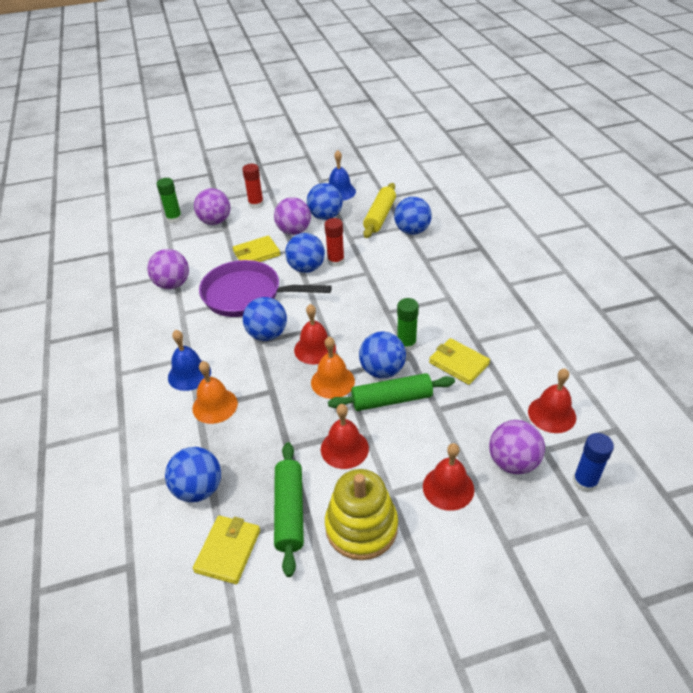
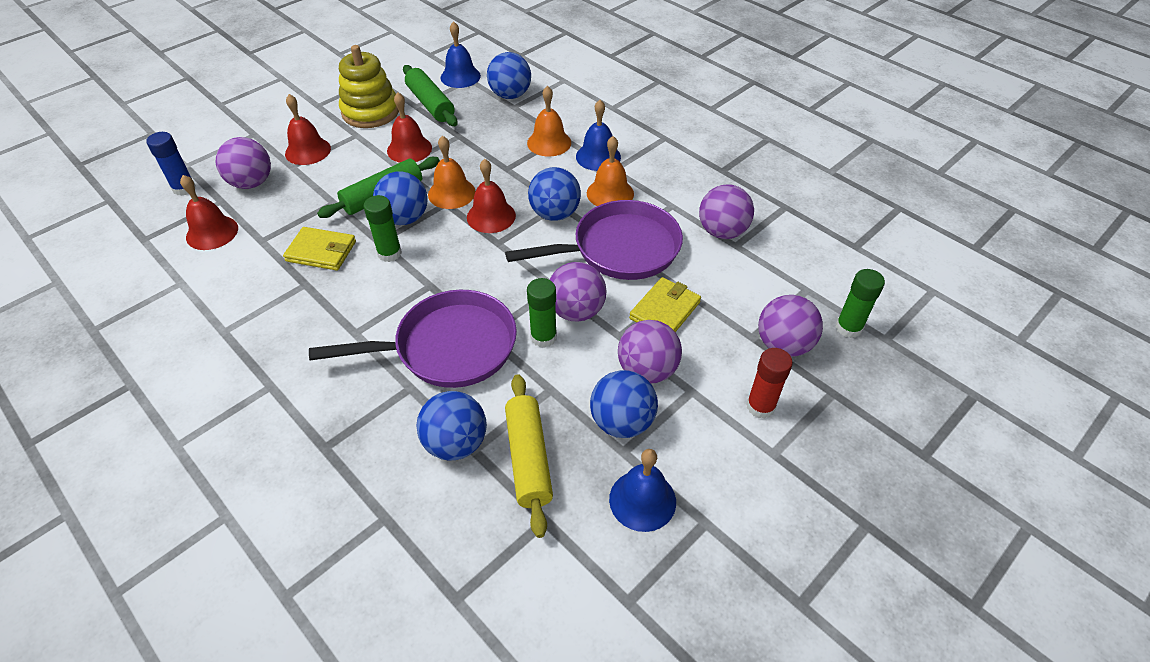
camera: 150 degrees right, 5 degrees up
yellow wallet [193,516,260,584] -> blue bell [441,21,481,88]
blue ball [285,233,325,273] -> purple ball [550,262,606,322]
red glue stick [324,218,345,267] -> green glue stick [527,278,557,347]
none -> purple pan [309,290,517,388]
none -> orange bell [587,136,634,206]

